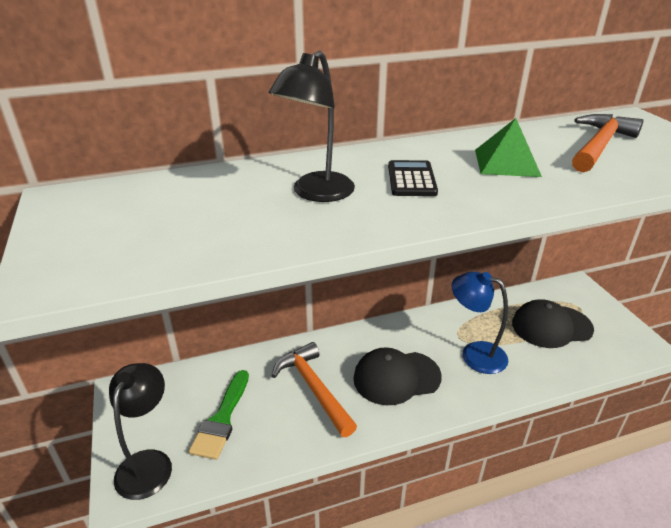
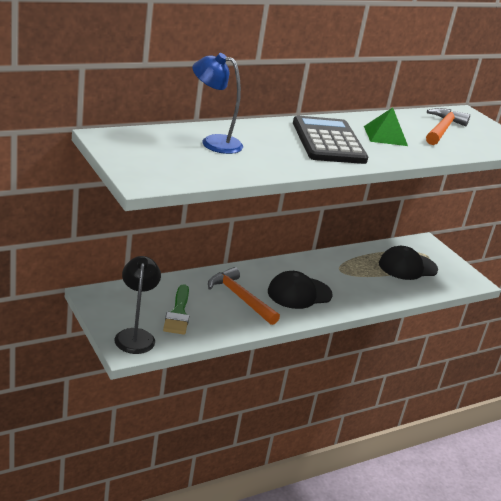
camera: 15 degrees left, 5 degrees down
black lamp [269,51,355,202] -> none
black calculator [388,160,438,196] -> black calculator [293,116,368,164], size x2.04
blue lamp [451,271,508,374] -> blue lamp moved to [192,53,243,154]

